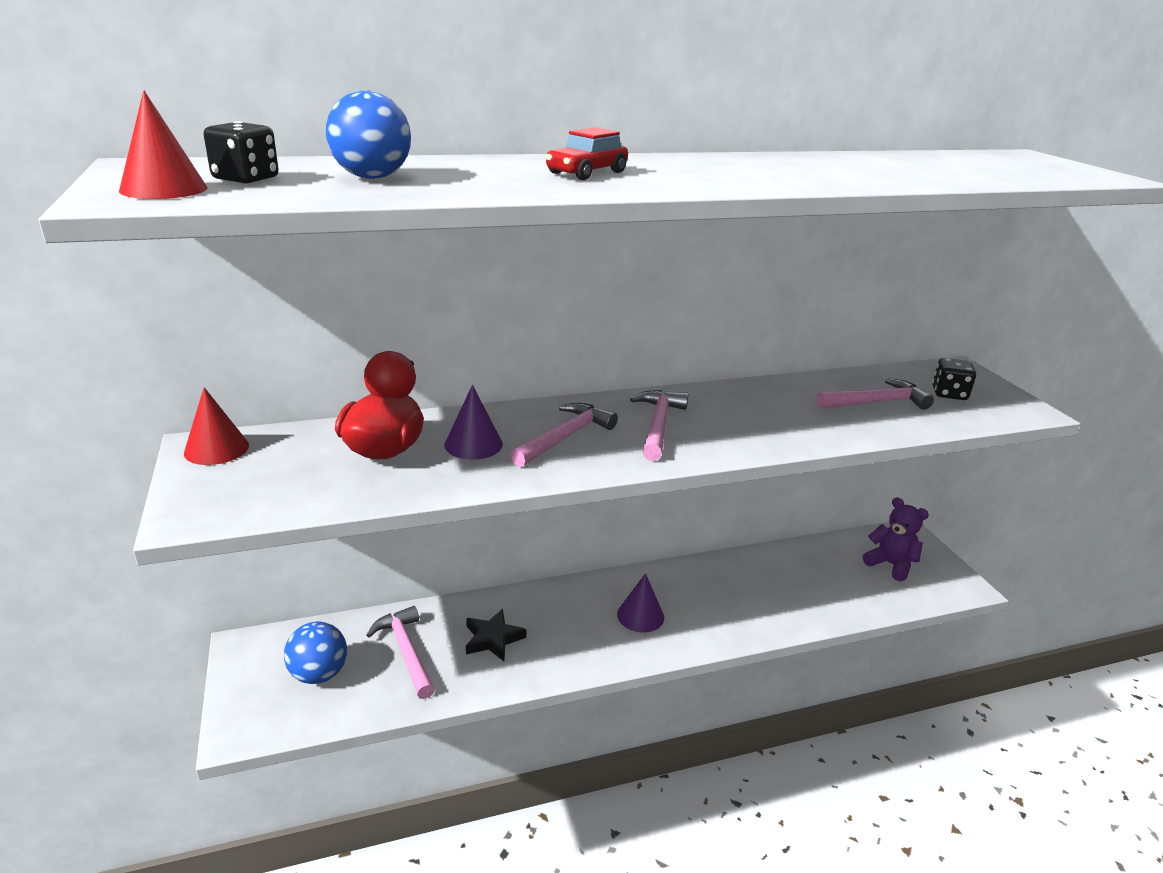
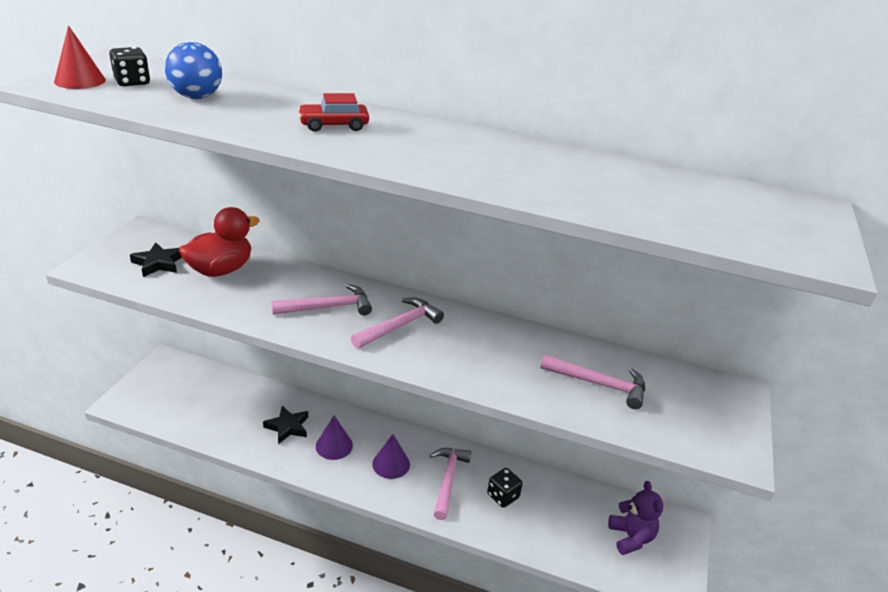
camera: 35 degrees right, 5 degrees up
red cone [184,387,249,465] -> none
blue ball [284,622,347,684] -> none
pink hammer [367,606,435,699] -> pink hammer moved to [430,448,471,520]
purple cone [445,385,503,460] -> purple cone moved to [316,416,353,460]
black dice [932,358,976,400] -> black dice moved to [487,468,523,508]
none -> black star [130,242,182,277]

